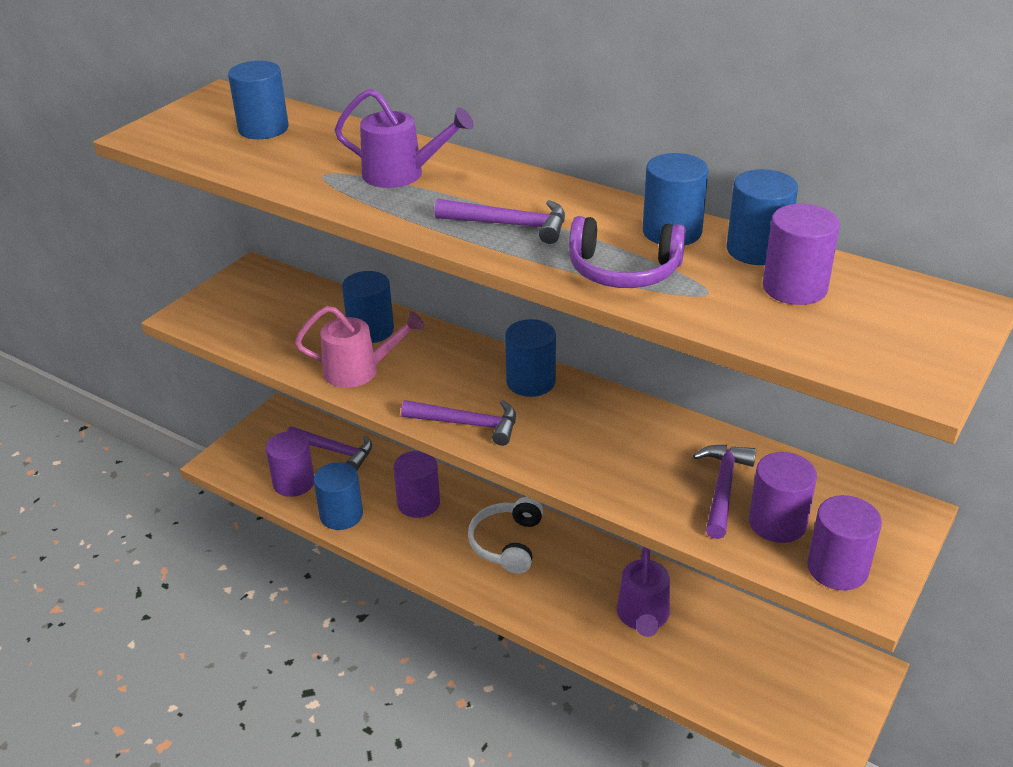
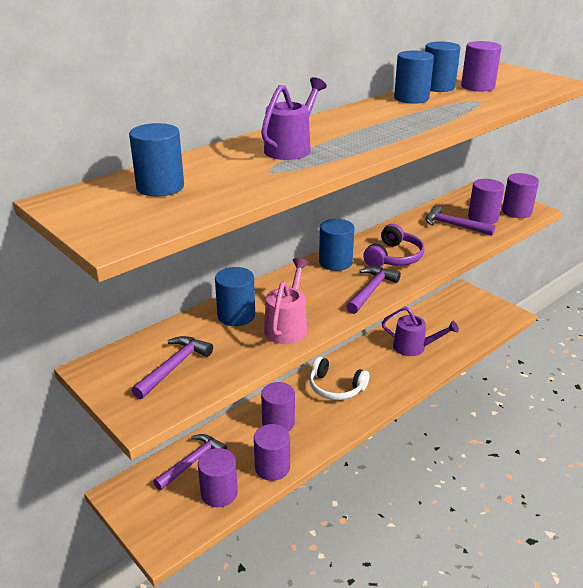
camera: 75 degrees left, 5 degrees down
blue cylinder [314,462,363,530] -> purple cylinder [254,424,290,481]
purple hammer [434,199,565,244] -> purple hammer moved to [131,336,213,399]
purple headphones [569,216,686,288] -> purple headphones moved to [363,224,425,267]

